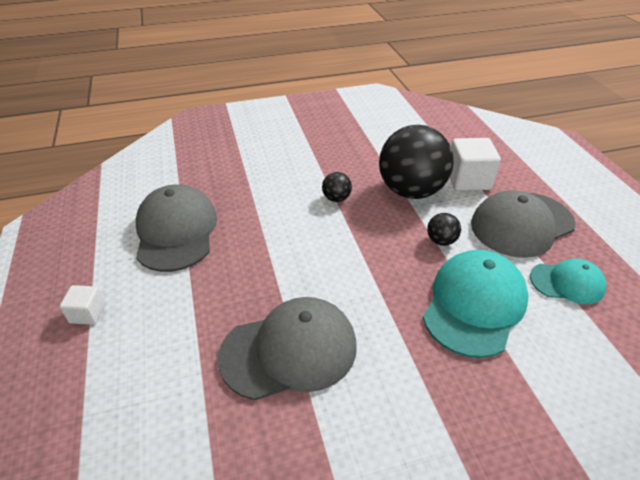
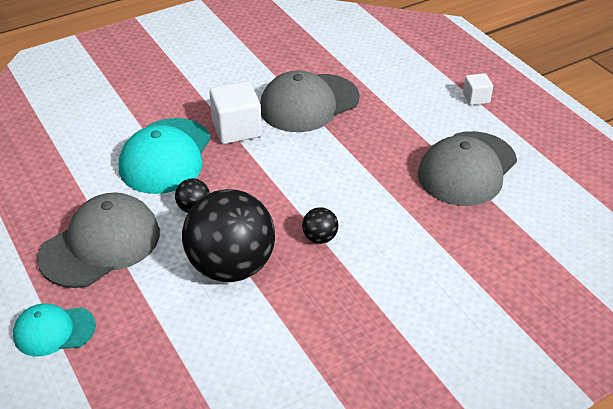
camera: 165 degrees right, 0 degrees up
grey cap [136,184,217,272] -> grey cap turned 60 degrees clockwise [418,131,517,206]
white cube [450,138,501,191] -> white cube moved to [209,81,262,144]
turquoise cap [530,259,606,304] -> turquoise cap moved to [13,304,96,356]

